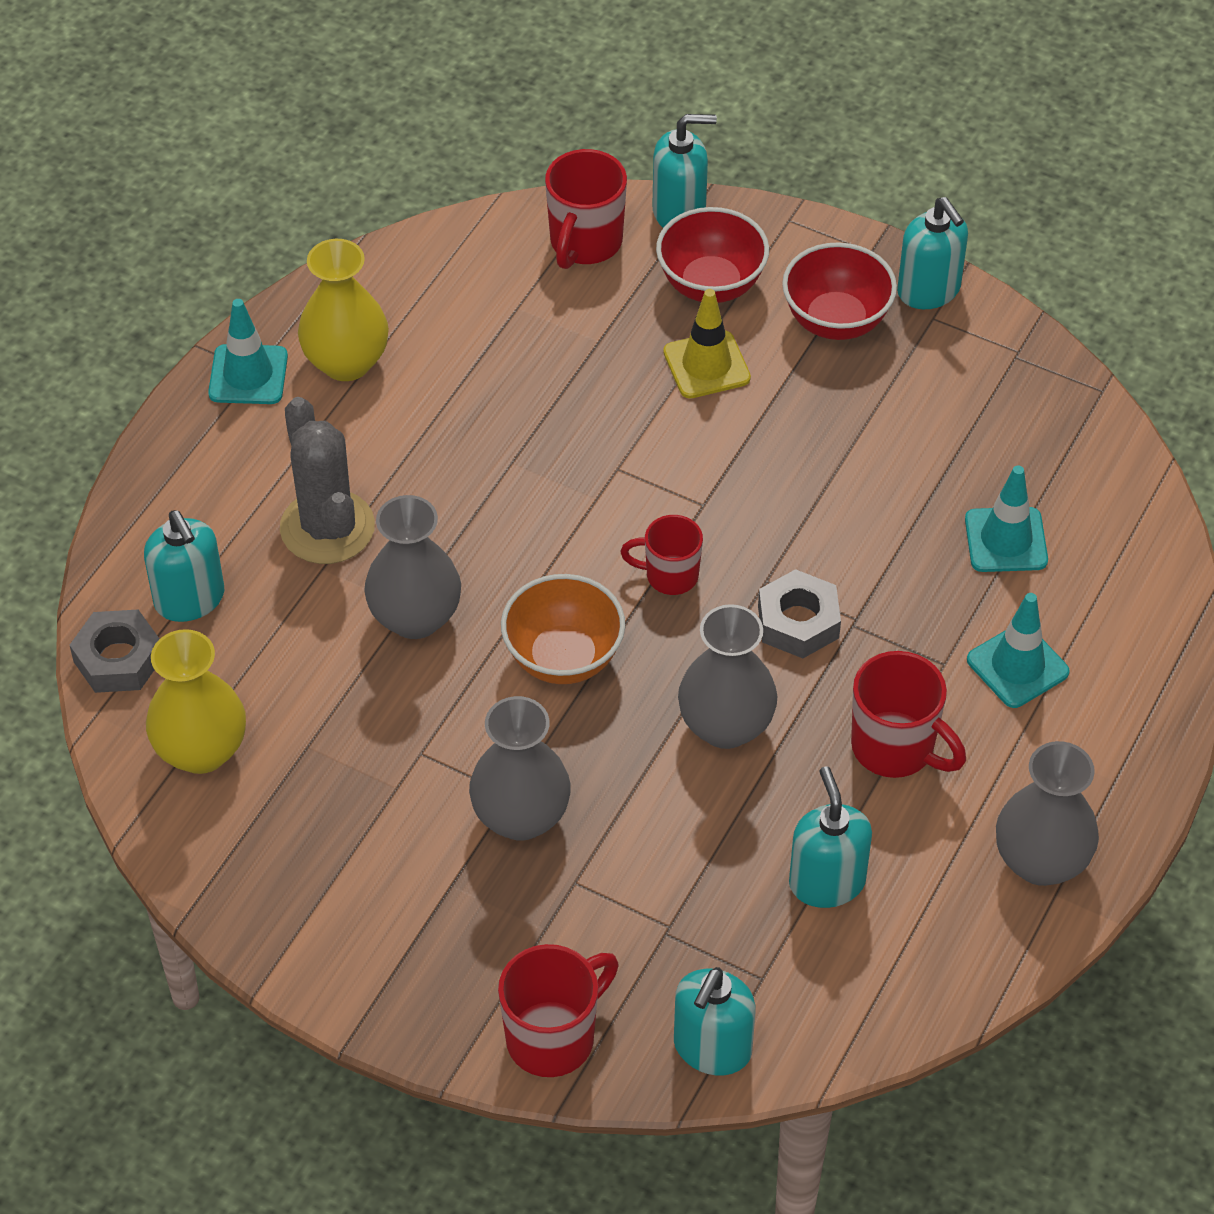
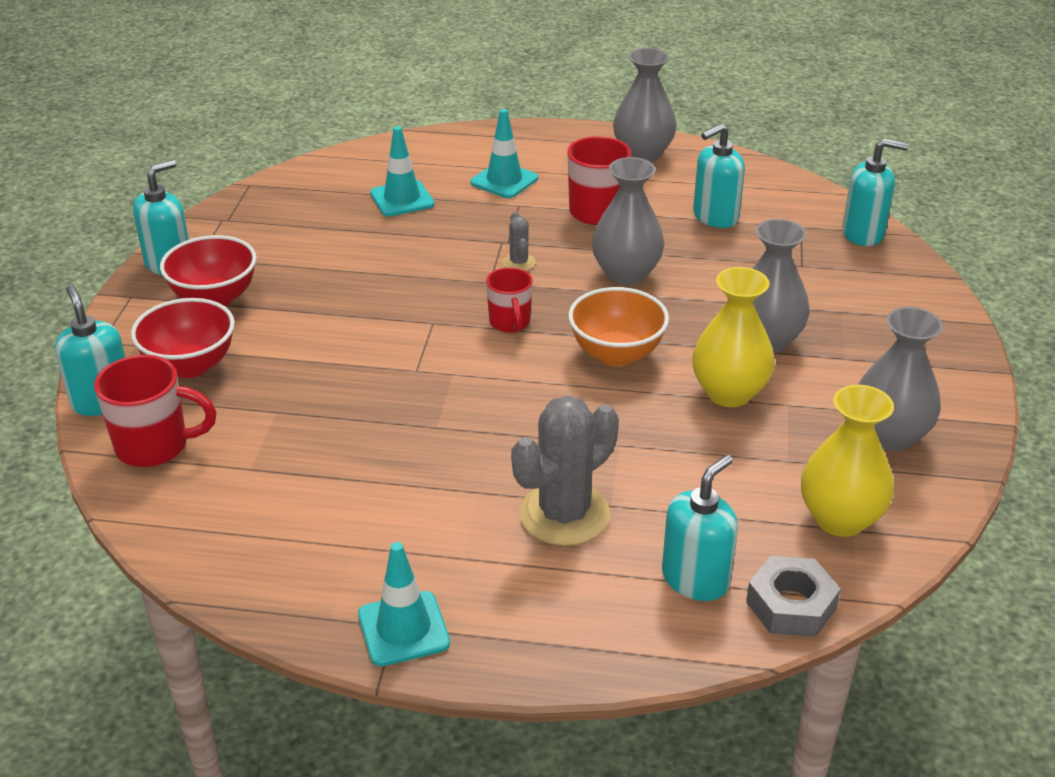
camera: 110 degrees left, 15 degrees down
yellow vase [298,239,389,381] -> yellow vase moved to [692,267,775,407]
grey vase [364,495,461,639] -> grey vase moved to [858,307,943,451]
red mug [498,944,619,1077] -> none
yellow traffic cone [663,289,751,399] -> none
grey nut [758,569,841,658] -> grey cactus [503,212,536,271]

